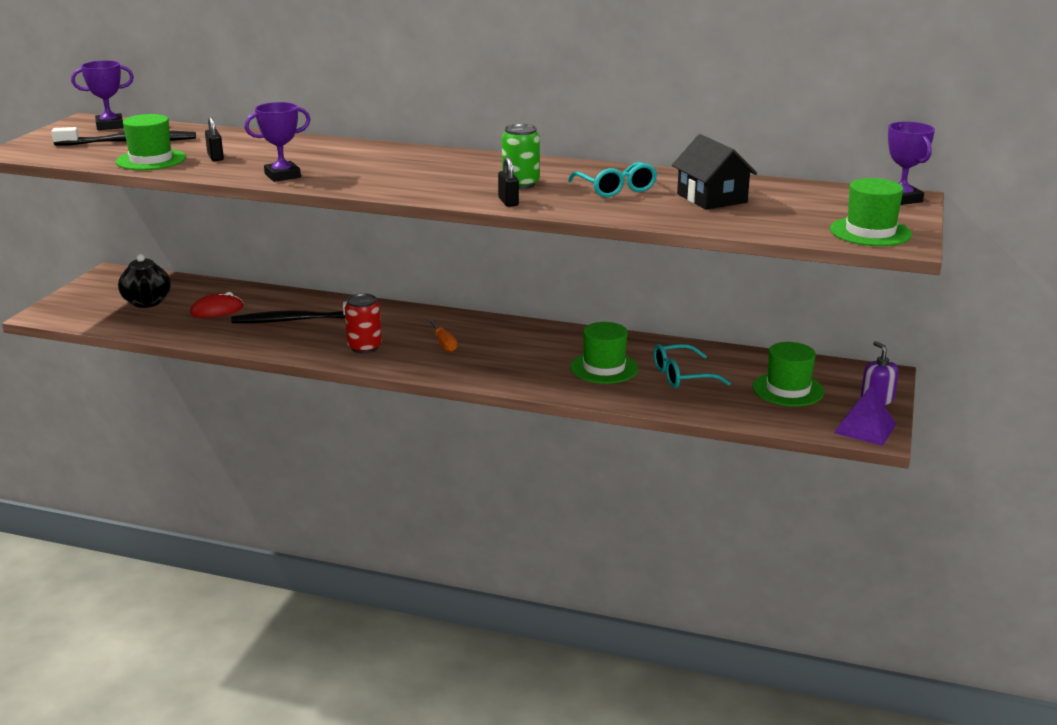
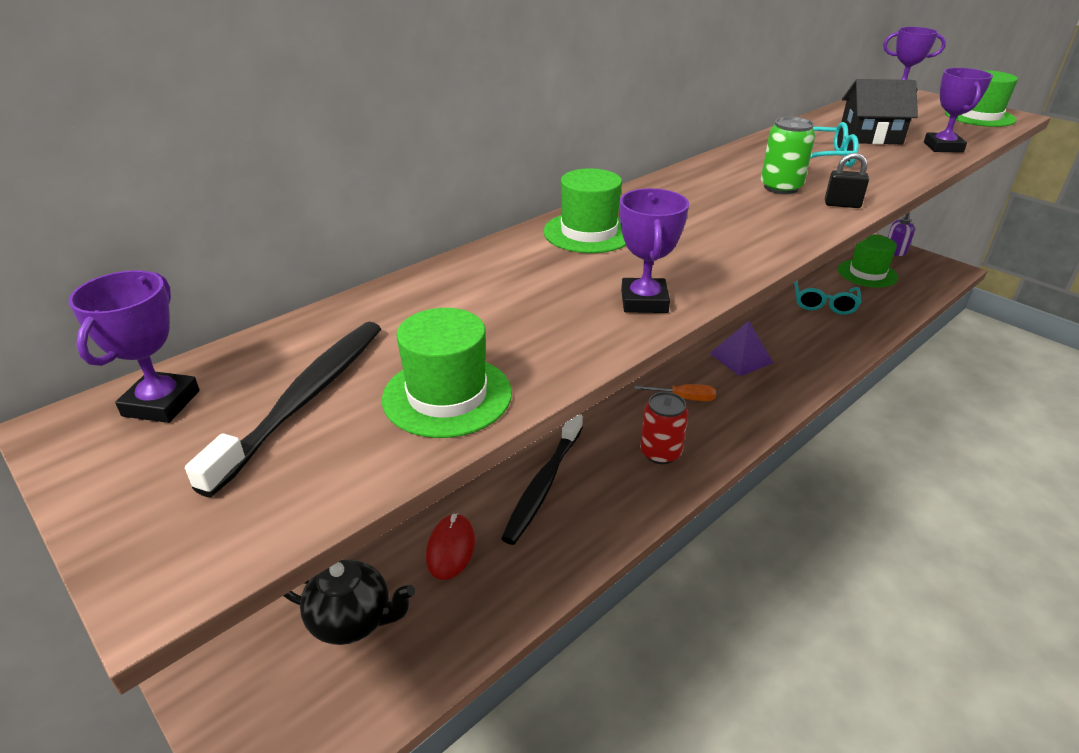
camera: 60 degrees left, 10 degrees up
black padlock [205,116,224,161] -> none
green hat [570,322,638,384] -> green hat moved to [544,168,626,253]
purple pyramid [834,385,896,446] -> purple pyramid moved to [709,321,773,376]
none -> purple trophy [924,68,993,153]

